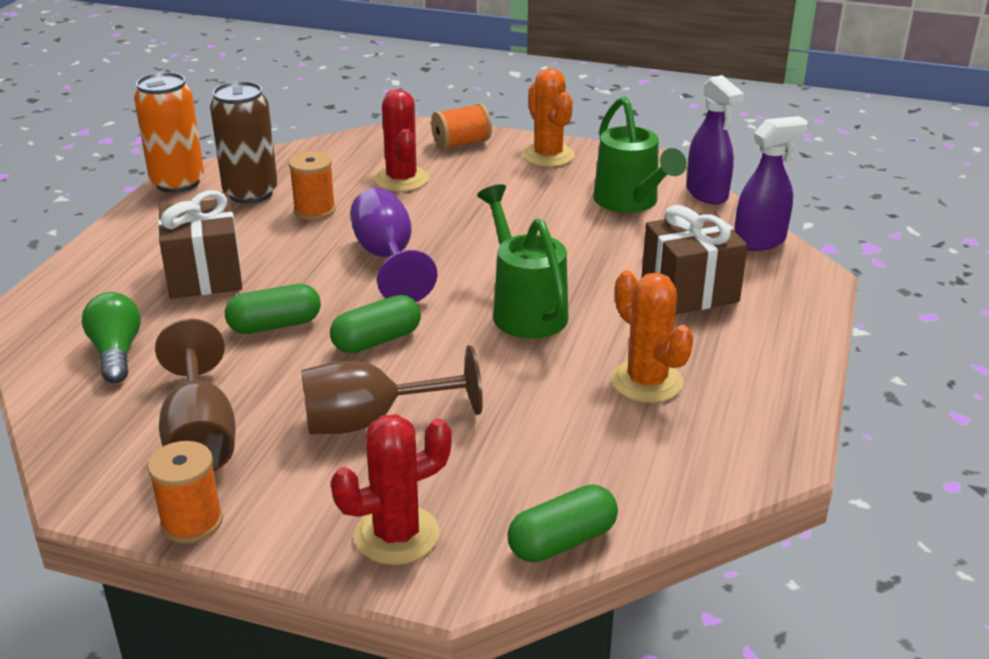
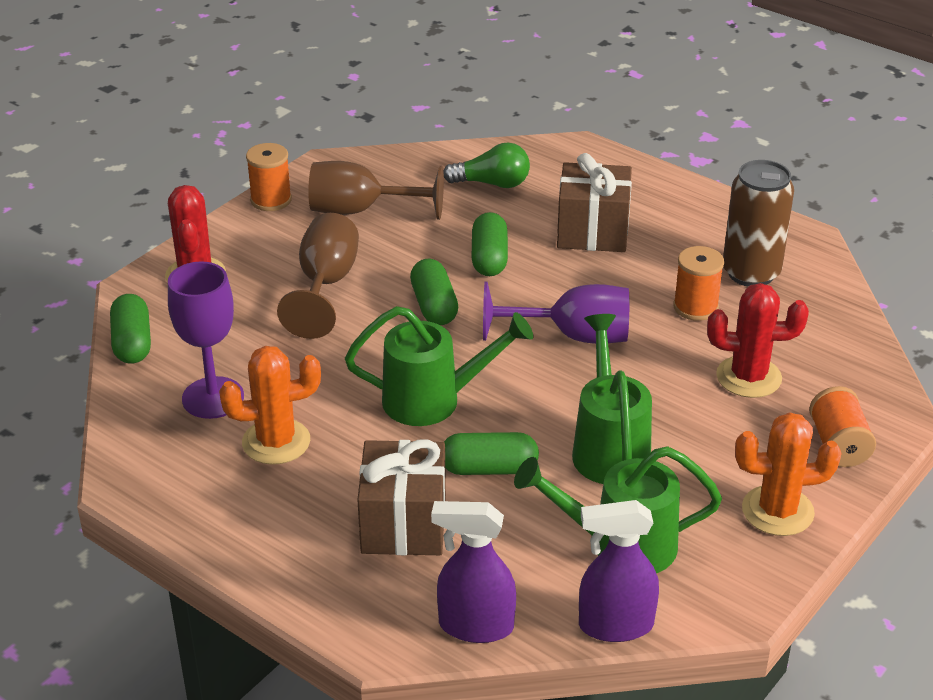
camera: 110 degrees right, 5 degrees up
orange can [134,72,204,193] -> none
purple spray bottle [735,116,808,251] -> purple spray bottle turned 105 degrees clockwise [431,501,516,643]
none -> purple goblet [168,261,244,419]
none -> green capsule [444,432,539,475]
none -> green watering can [572,314,652,484]

